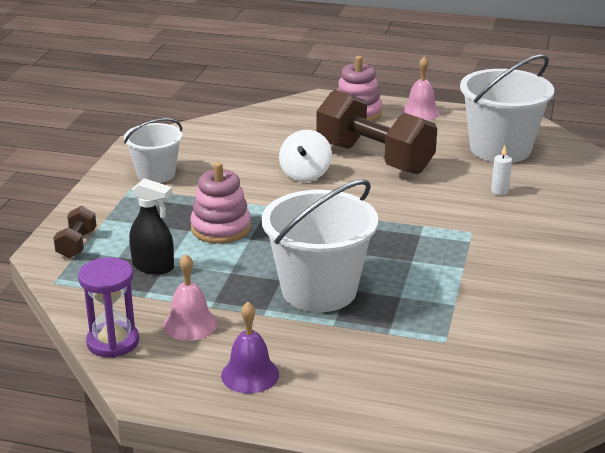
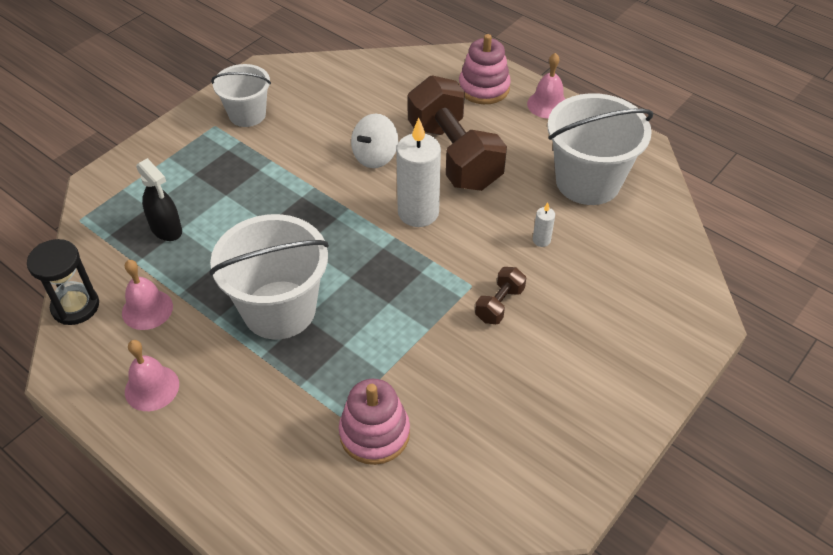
camera: 25 degrees right, 20 degrees up
brown dumbbell [53,206,97,258] -> brown dumbbell moved to [475,267,526,324]
purple hourglass [78,257,139,358] -> black hourglass [27,239,99,325]
pink stacking toy [190,162,251,244] -> pink stacking toy moved to [339,379,410,465]
purple bell [221,302,279,394] -> pink bell [125,340,179,411]
none -> white candle [396,118,441,227]

